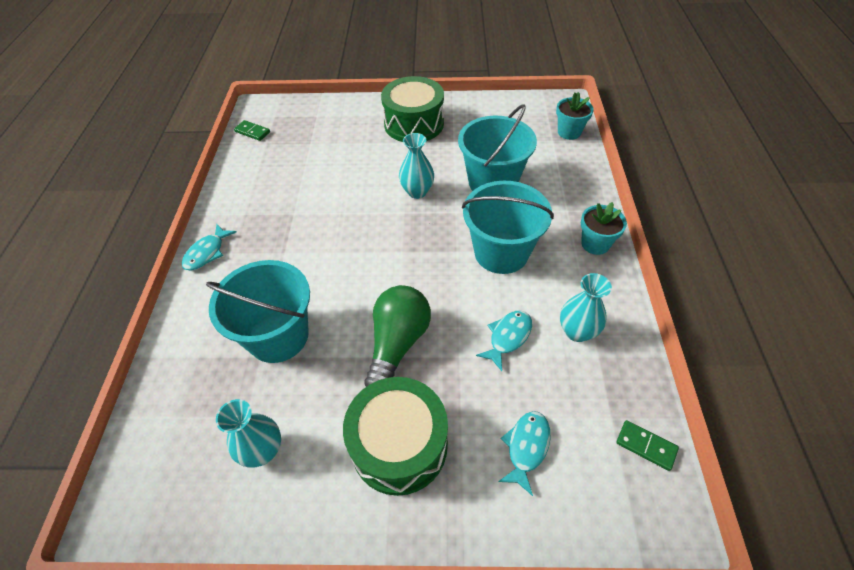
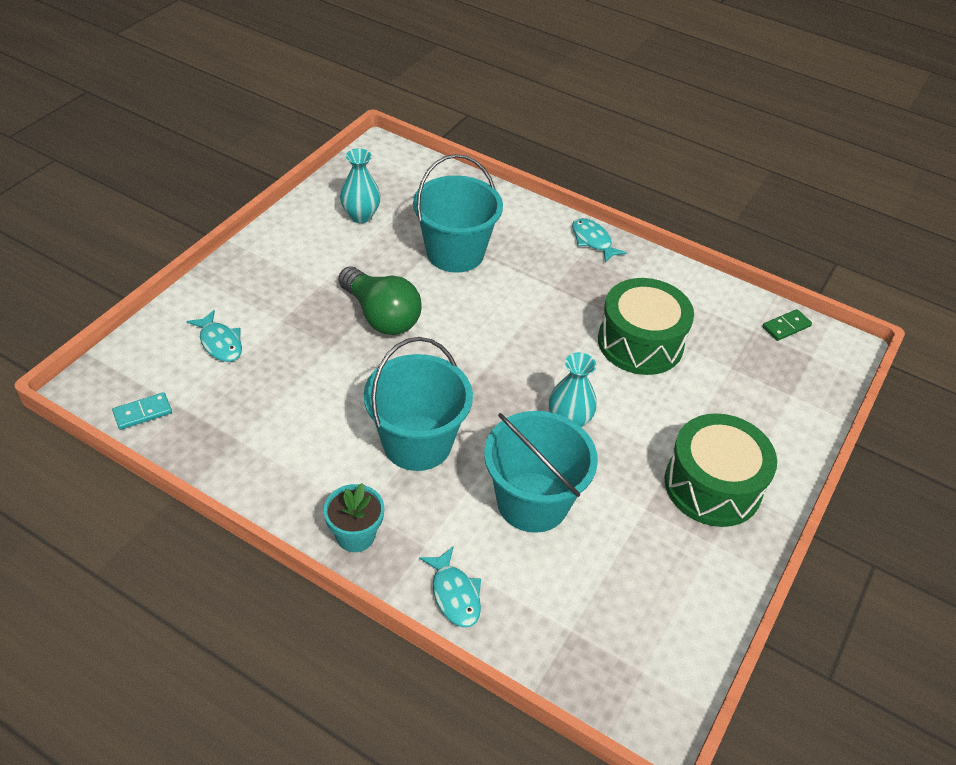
camera: 115 degrees right, 5 degrees down
green drum [343,377,448,496] -> green drum moved to [598,278,694,375]
turquoise fish [476,310,532,371] -> turquoise fish moved to [419,547,481,627]
turquoise flower pot [556,92,594,140] -> none
turquoise vase [560,273,612,342] -> none
green domino [616,420,679,471] -> turquoise domino [112,392,172,430]

